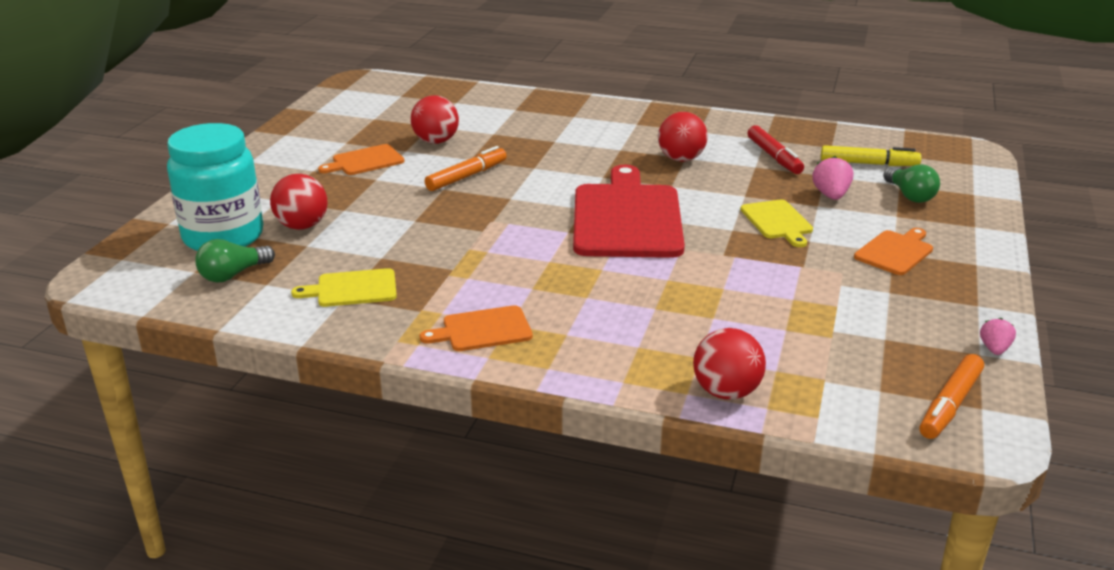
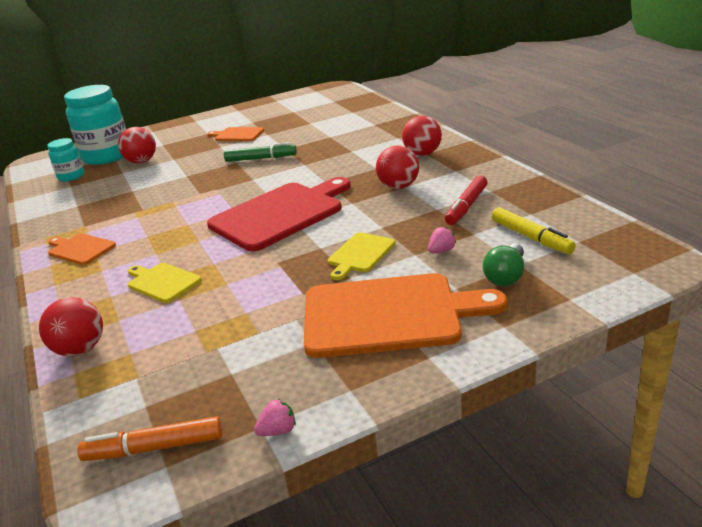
camera: 50 degrees right, 0 degrees up
green light bulb [195,239,275,283] -> turquoise jar [47,138,84,181]
yellow cutting board [291,268,397,307] -> yellow cutting board moved to [128,263,202,303]
red ball [411,95,459,144] -> red ball moved to [402,116,442,156]
orange marker [425,146,507,191] -> green marker [224,142,297,162]
pink strawberry [812,156,853,200] -> pink strawberry [428,227,456,253], size x0.66
orange cutting board [854,228,933,275] -> orange cutting board [304,273,507,358], size x2.06

